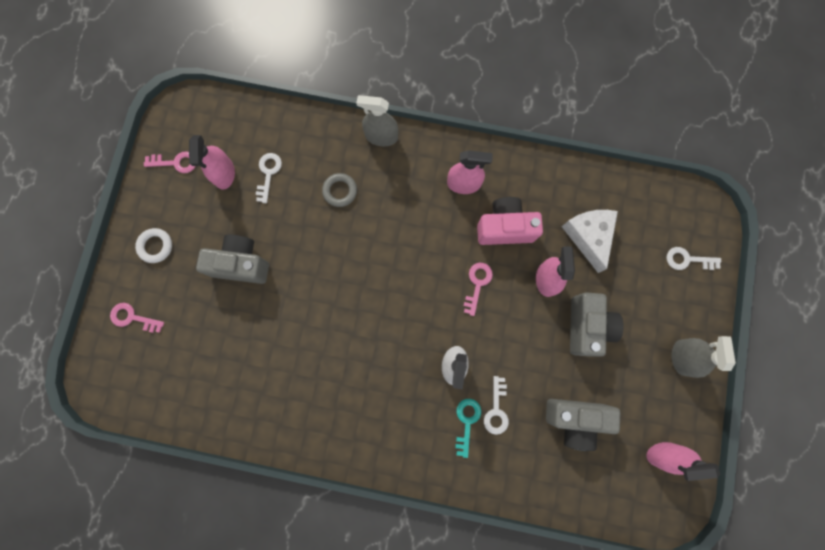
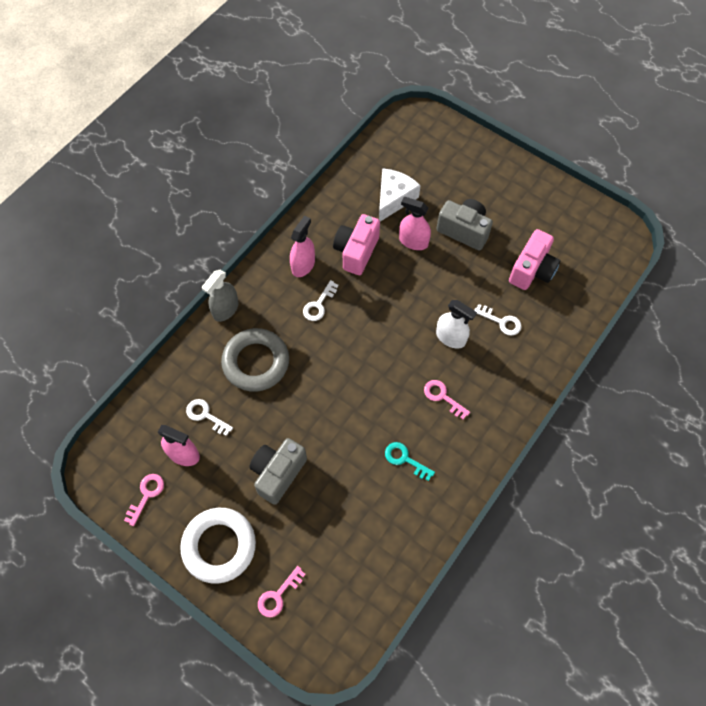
camera: 65 degrees left, 15 degrees down
white ring [135,228,172,263] -> white ring [180,508,256,584], size x1.99
grey ring [322,173,357,207] -> grey ring [221,328,289,392], size x1.99
turquoise key [455,399,481,458] -> turquoise key moved to [385,442,435,481]
pink key [464,263,493,316] -> pink key moved to [424,380,470,419]
grey camera [546,399,620,451] -> pink camera [509,229,561,290]
white cheese [562,210,618,273] -> white cheese turned 105 degrees clockwise [379,168,421,221]
pink spray bottle [646,442,720,481] -> none
white key [667,247,721,270] -> white key moved to [303,280,338,321]
grey spray bottle [672,336,736,378] -> none

